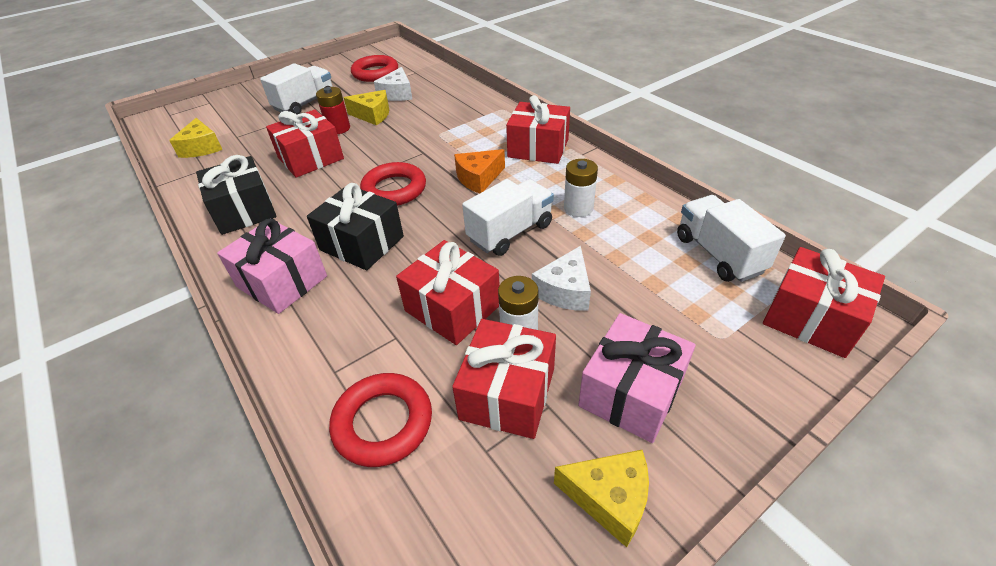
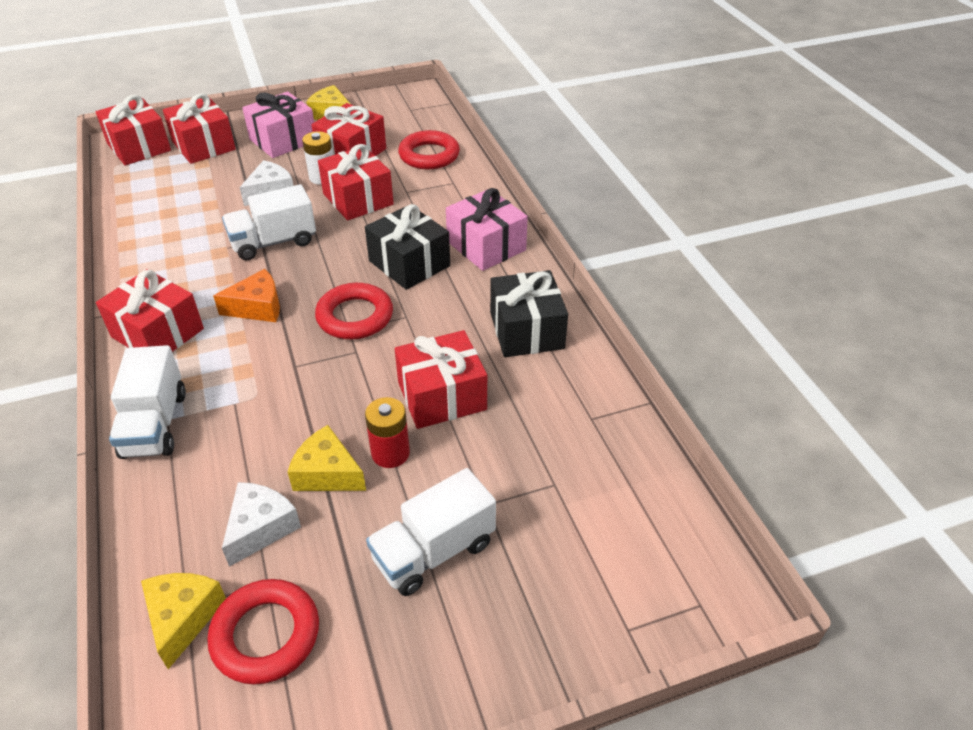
camera: 165 degrees left, 0 degrees up
yellow cheese [169,118,223,158] -> yellow cheese moved to [141,573,226,669]
white battery [564,159,598,217] -> none
white truck [677,195,786,282] -> white truck moved to [109,345,186,459]
none -> red gift [163,93,236,164]

